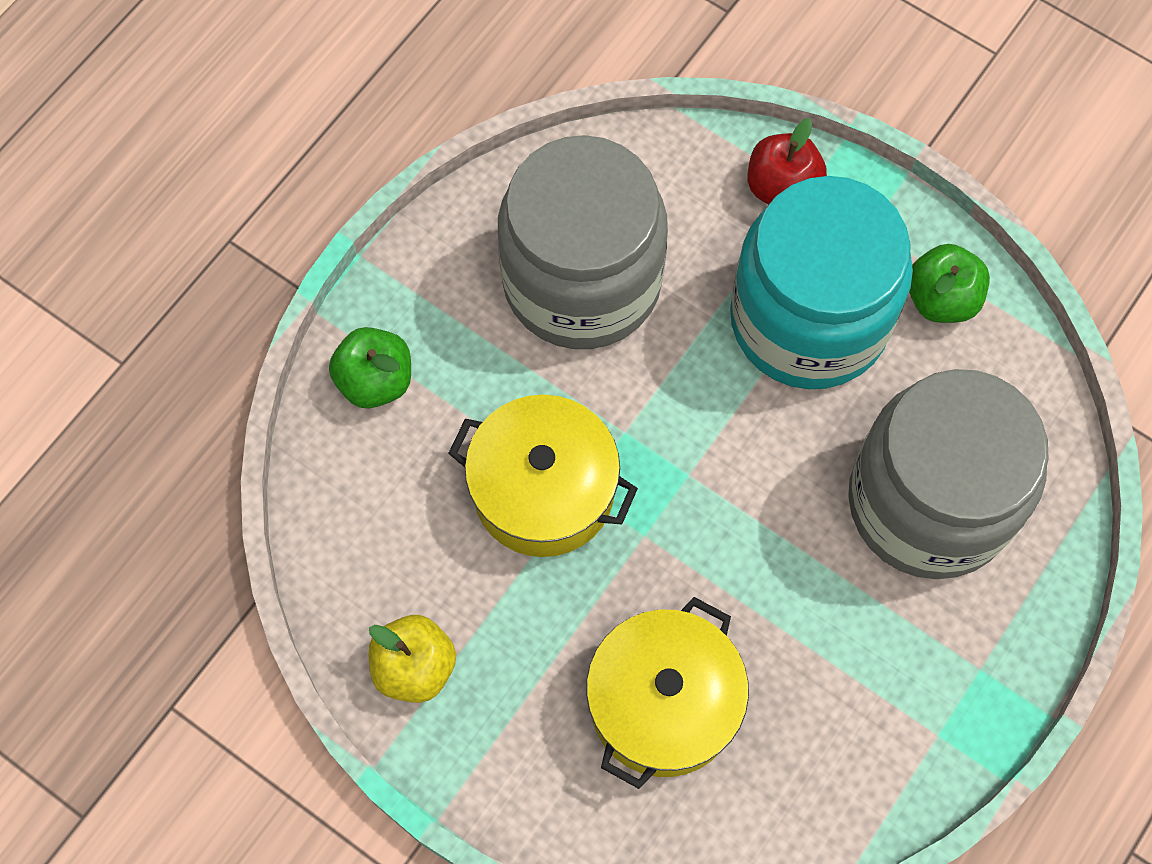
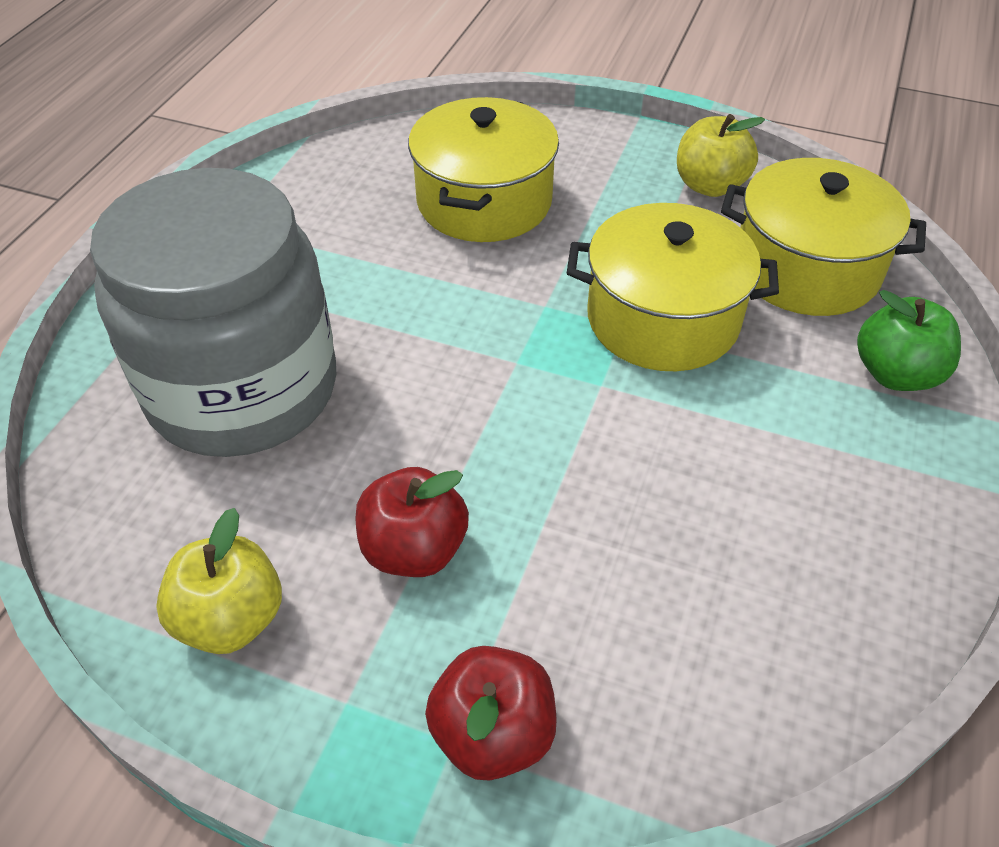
camera: 165 degrees right, 20 degrees down
grey jar [498,135,668,349] -> none
turquoise jar [730,176,913,389] -> red apple [356,467,469,577]
green apple [909,244,990,323] -> yellow apple [156,508,282,654]
none -> yellow pot [721,158,926,316]

